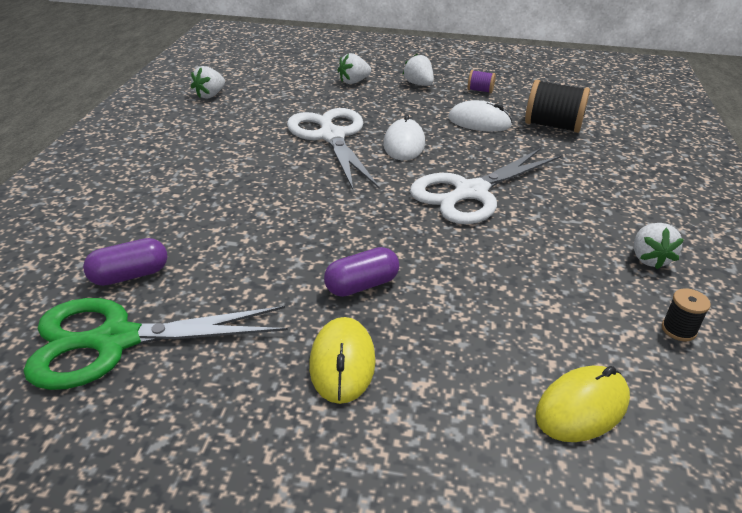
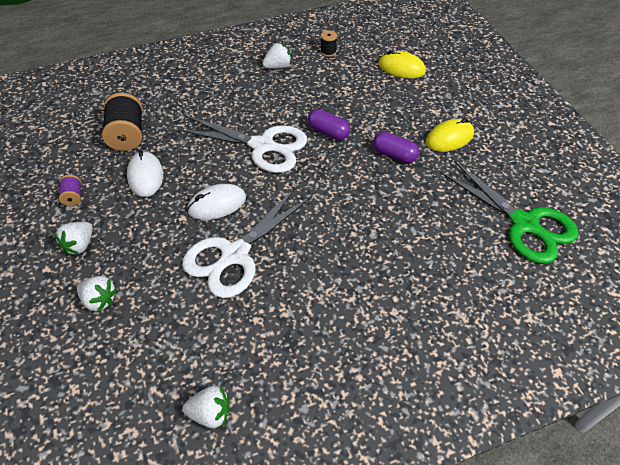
camera: 120 degrees left, 15 degrees up
purple capsule [83,238,167,286] -> purple capsule moved to [308,109,350,140]

